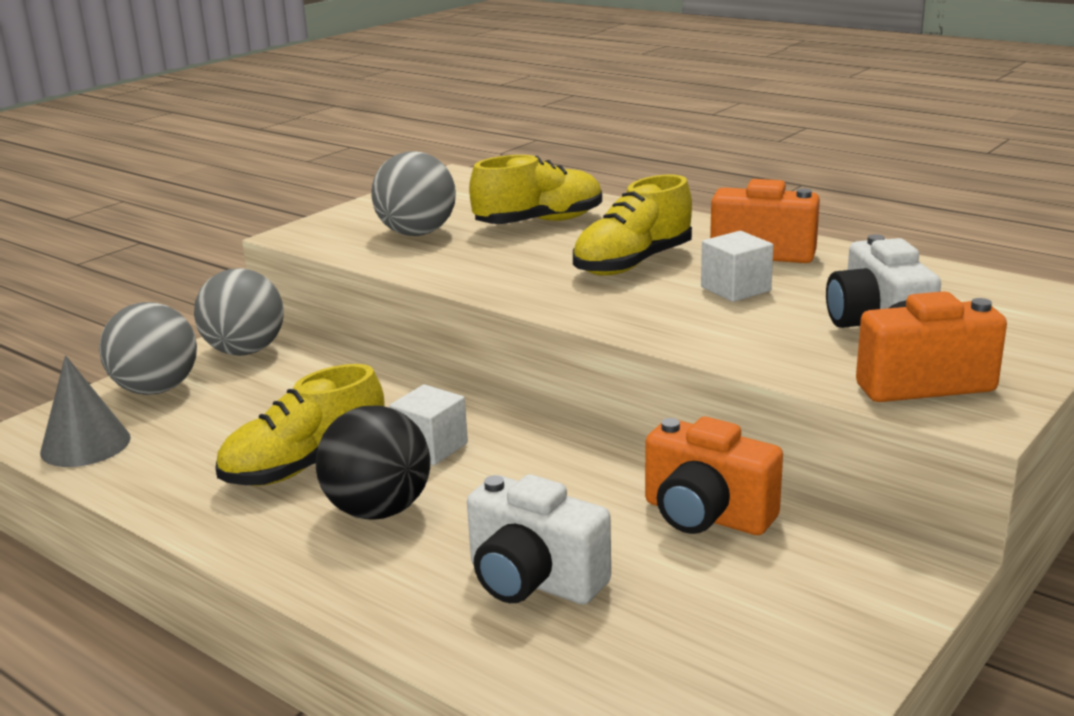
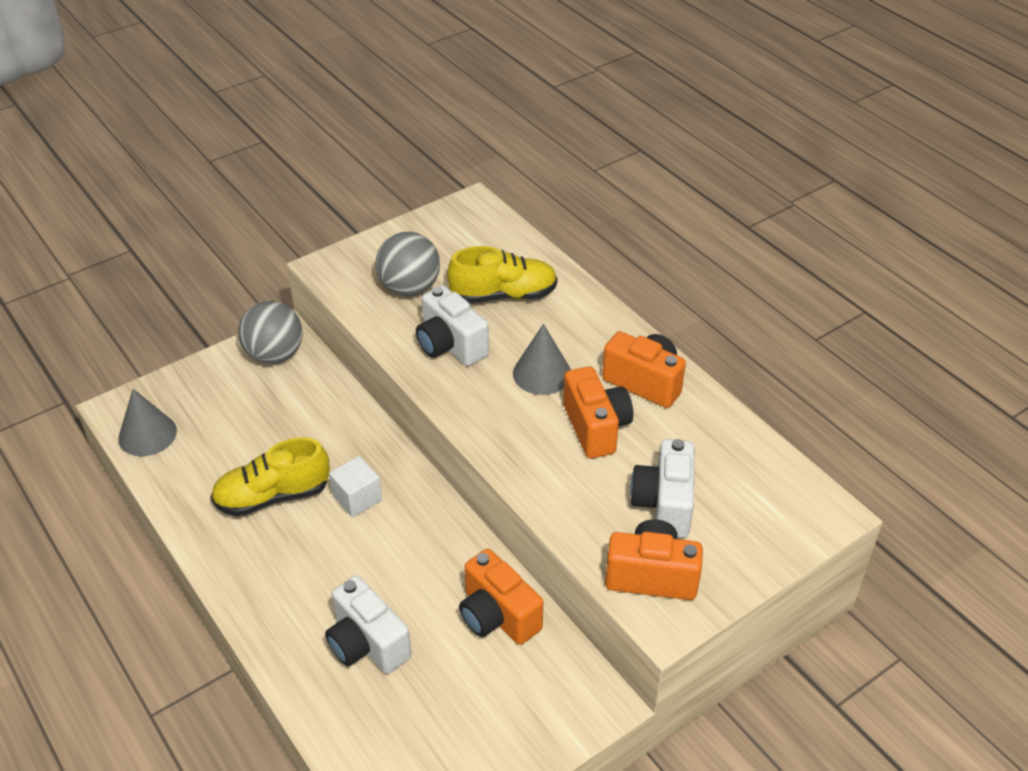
camera: 15 degrees right, 20 degrees up
grey ball [99,302,197,395] -> none
black ball [316,405,430,520] -> none
yellow shoe [573,175,692,276] -> grey cone [513,324,571,395]
white cube [701,231,773,302] -> orange camera [563,366,633,459]
none -> white camera [416,285,489,366]

